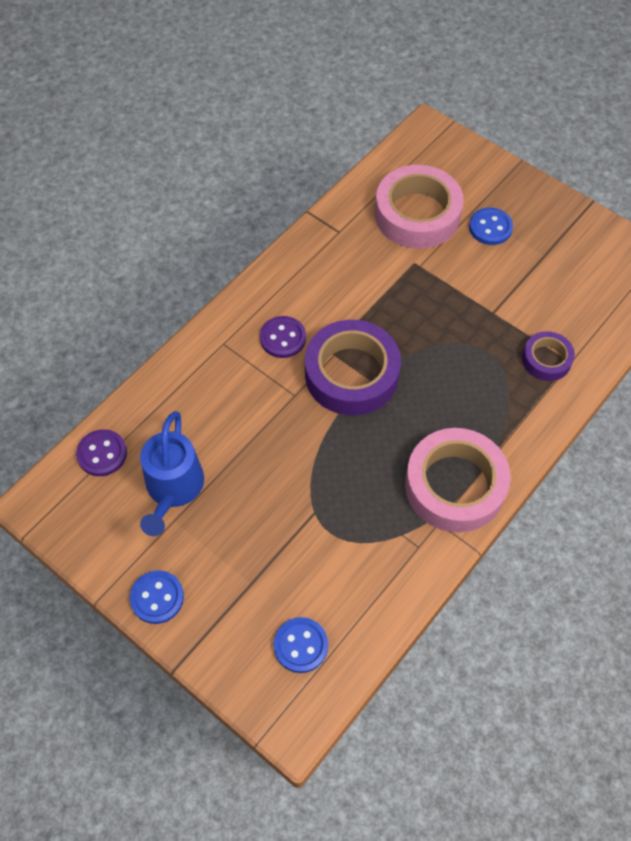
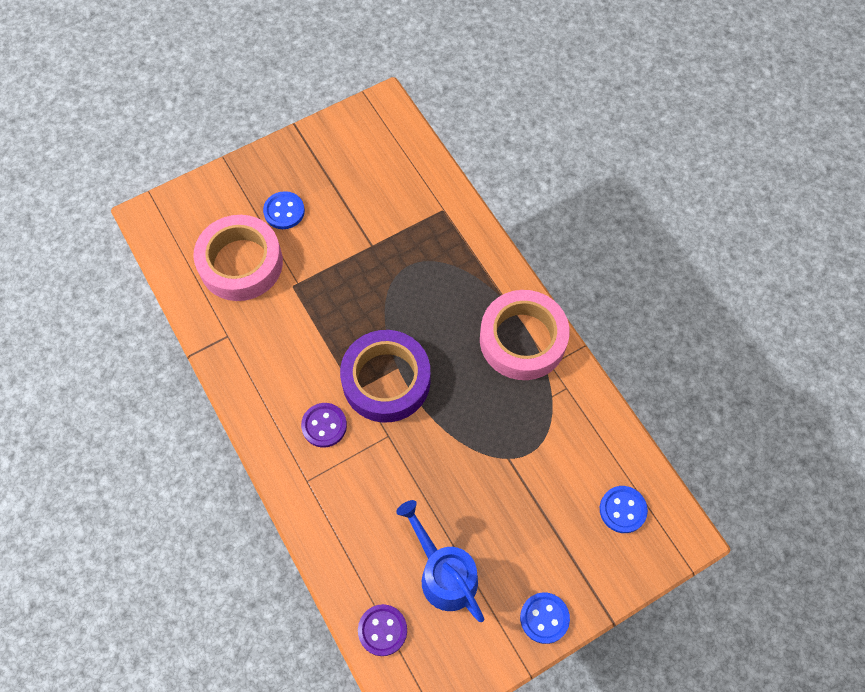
camera: 70 degrees left, 5 degrees up
blue watering can [140,411,204,536] -> blue watering can turned 150 degrees counterclockwise [396,500,484,622]
purple tape [522,331,575,381] -> none

